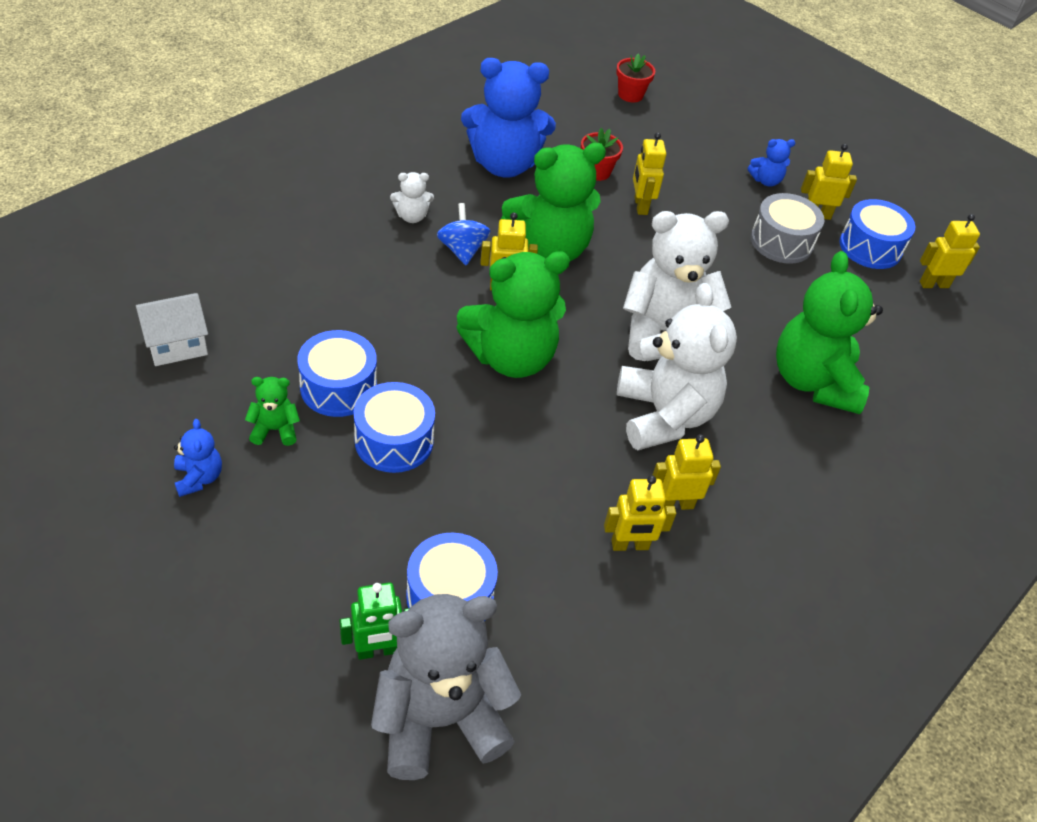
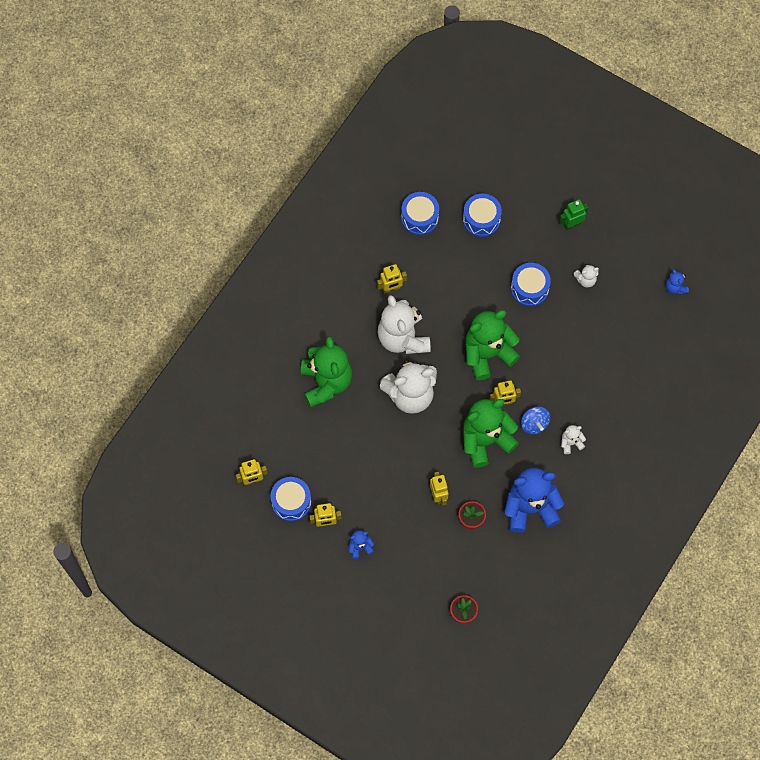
camera: 175 degrees right, 20 degrees up
white house [136,293,208,366] -> none
blue teddy bear [174,419,222,497] -> blue teddy bear moved to [666,269,689,294]
green teddy bear [245,377,300,446] -> white teddy bear [574,264,599,288]
blue drum [297,330,377,417] -> blue drum moved to [401,192,439,235]
green robot [339,582,409,660] -> green robot moved to [559,199,589,230]
grey teddy bear [371,594,521,780] -> none
yellow robot [604,475,676,551] -> none
grey drum [751,193,824,264] -> none

